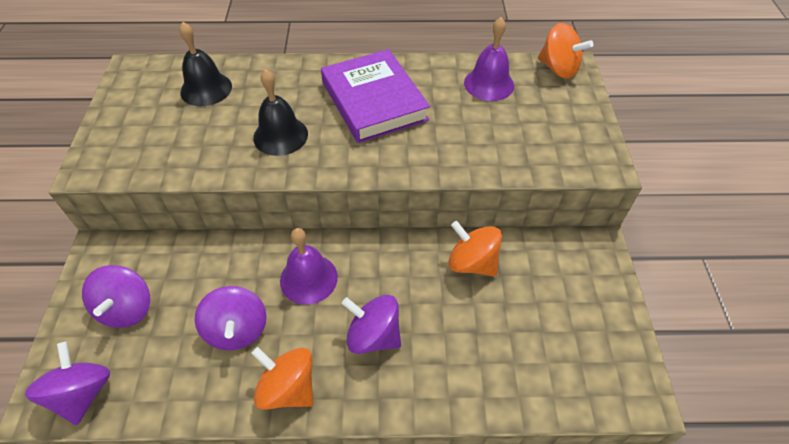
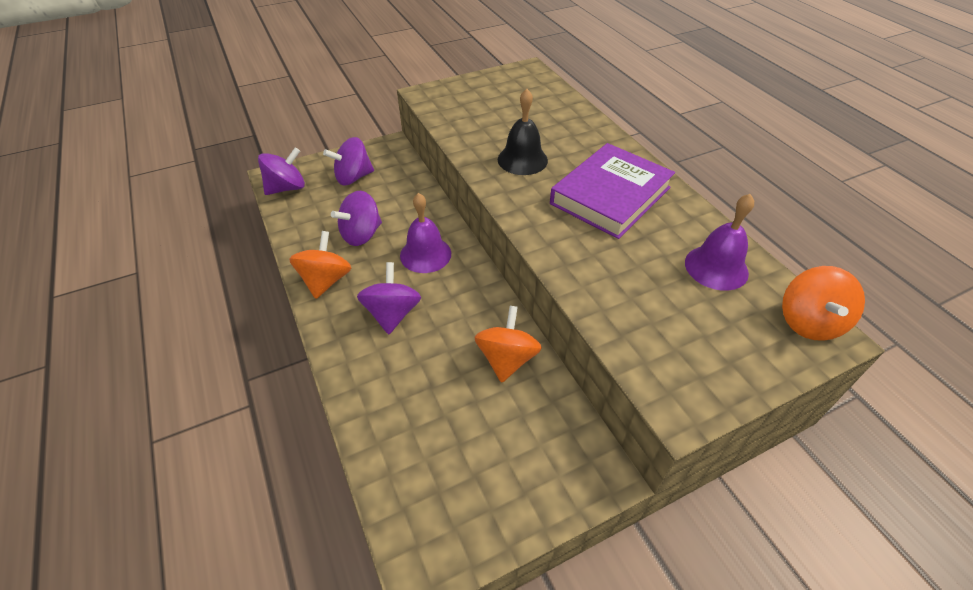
camera: 65 degrees right, 5 degrees down
black bell [179,22,232,106] -> none

